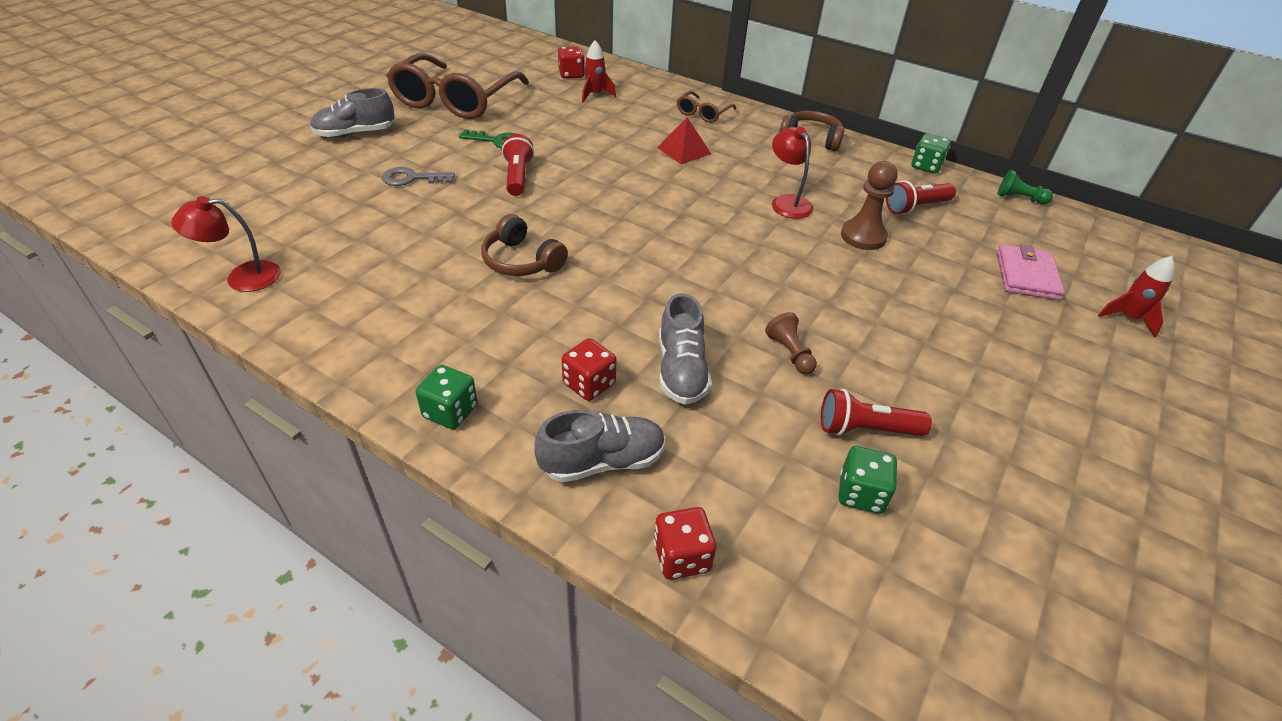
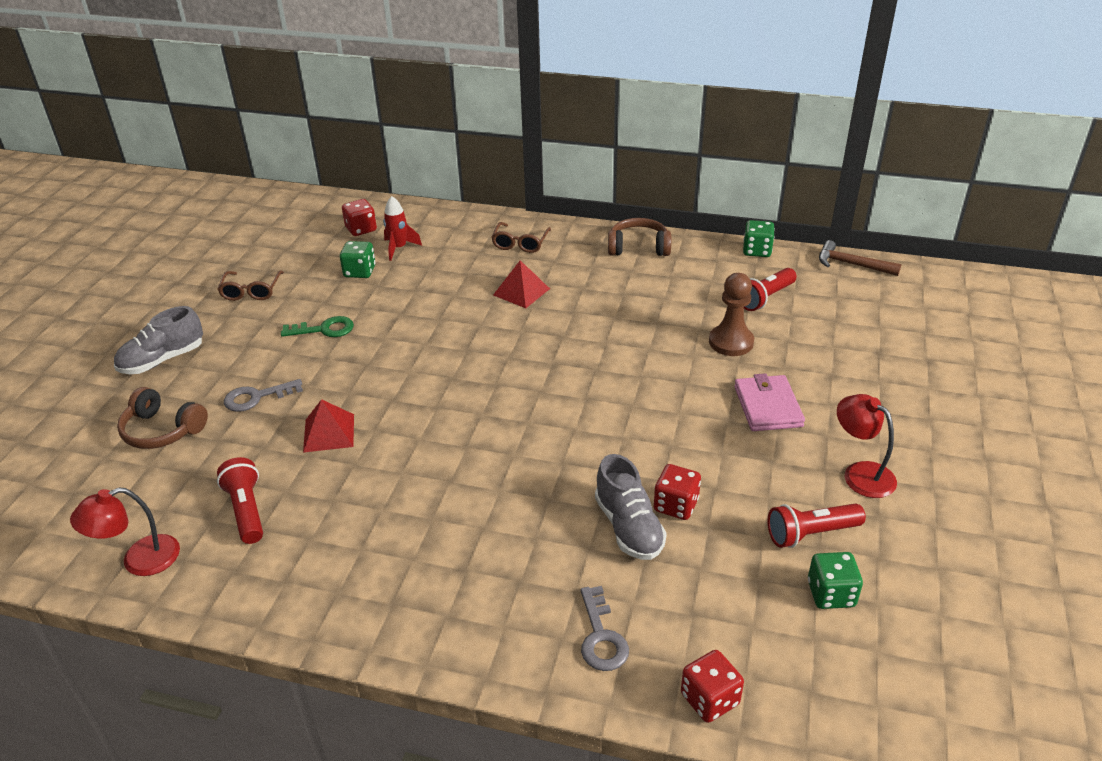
camera: 15 degrees left, 5 degrees down
brown glasses [386,53,529,119] -> brown glasses [218,270,284,301], size x0.45
green dice [416,365,478,429] -> green dice moved to [340,241,375,278]
brown headphones [481,214,568,276] -> brown headphones moved to [117,387,208,449]
red flashlight [502,134,534,196] -> red flashlight moved to [217,457,263,544]
grey shoe [534,410,665,482] -> grey key [581,586,629,671]
red dice [562,338,617,401] -> red dice moved to [654,464,701,520]
brown pawn [765,312,817,375] -> none
red lamp [772,127,814,219] -> red lamp moved to [837,394,897,498]
pink wallet [997,244,1065,300] -> pink wallet moved to [734,373,805,431]
green pawn [998,170,1053,205] -> brown hammer [819,240,901,276]
red rocket [1098,256,1175,337] -> none
none -> red pyramid [303,399,354,453]

